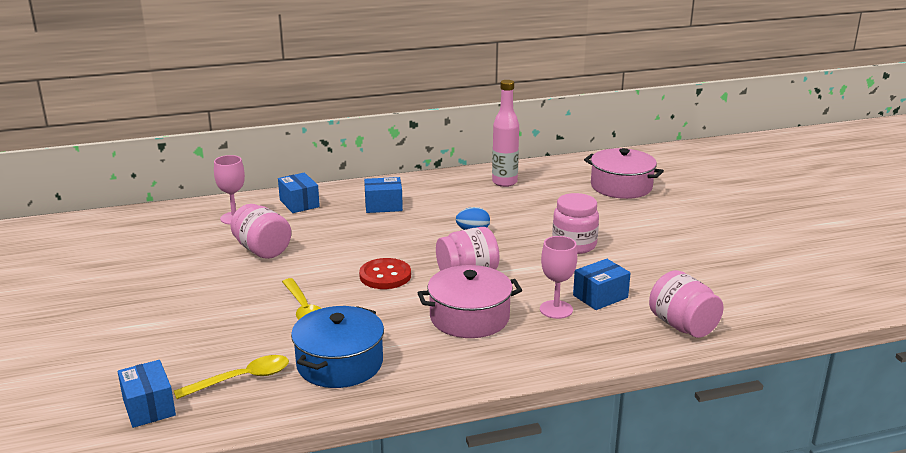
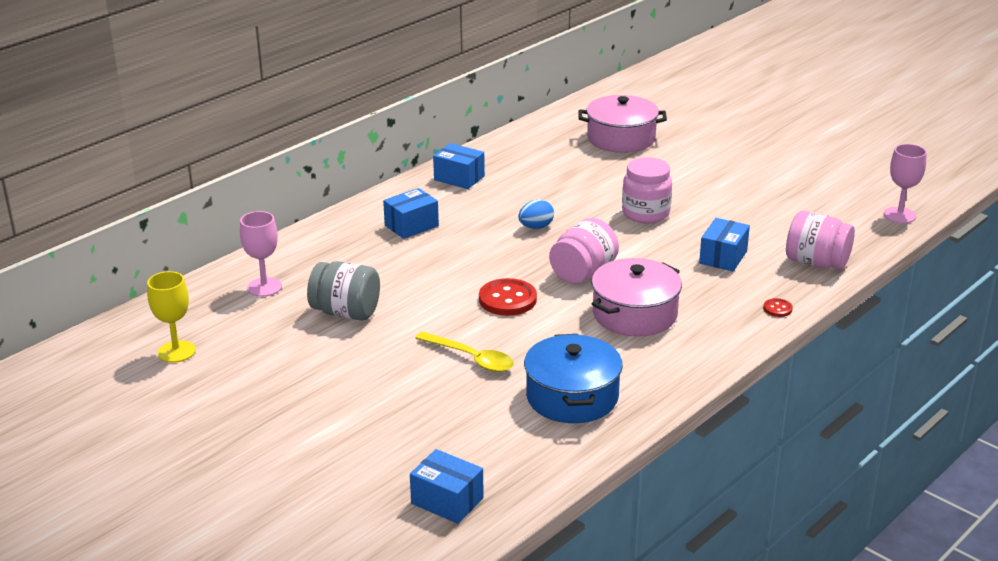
camera: 30 degrees left, 5 degrees up
yellow spoon [174,355,289,399] -> none
pink jar [230,204,291,259] -> grey jar [307,261,380,321]
blue box [278,173,320,213] -> blue box moved to [433,143,485,189]
pink bottle [492,80,519,187] -> none
pink goblet [540,236,577,319] -> pink goblet moved to [884,144,926,223]
none -> yellow goblet [147,271,196,363]
none -> red button [763,298,793,317]

